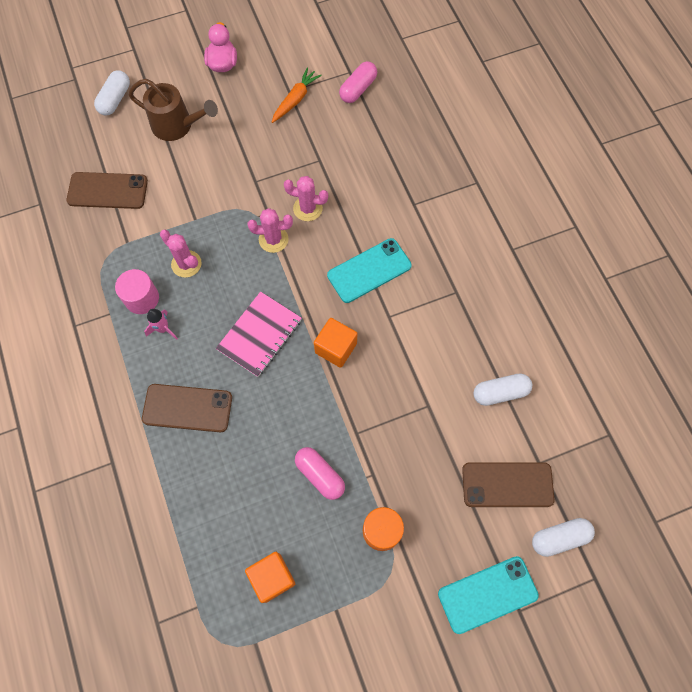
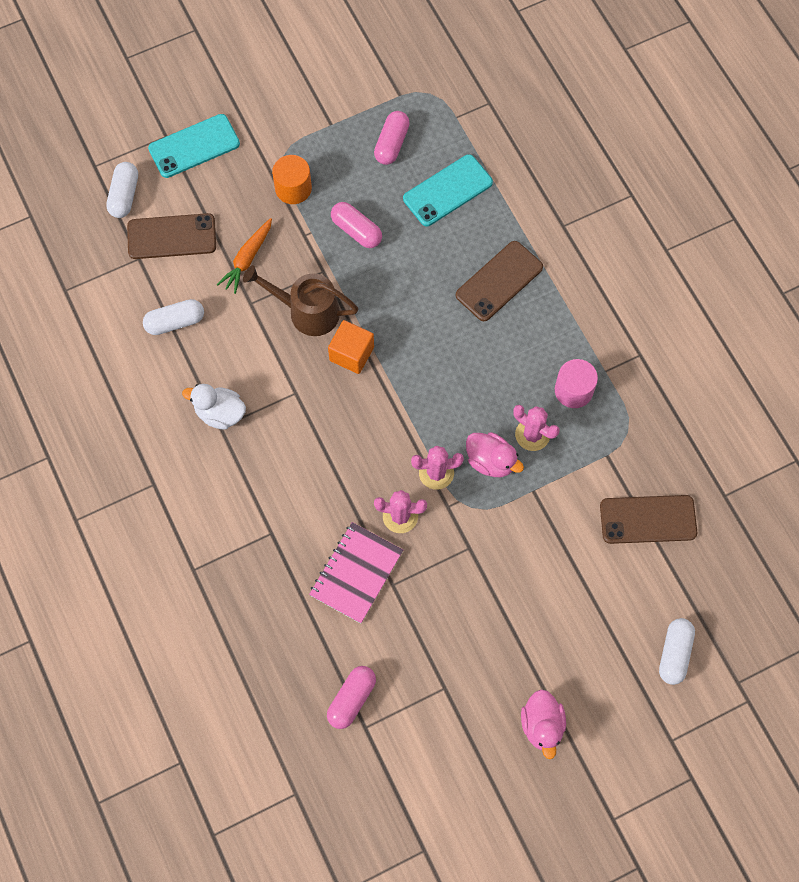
camera: 175 degrees right, 0 degrees up
brown watering can [128,79,218,141] -> brown watering can moved to [243,265,358,336]
brown phone [142,384,232,432] -> brown phone turned 45 degrees counterclockwise [456,241,543,321]
pink rocket [144,309,178,340] -> none
pink notebook [216,291,302,377] -> pink notebook moved to [309,522,403,624]
orange cube [245,552,295,603] -> pink capsule [374,111,410,165]
orange carrot [272,67,322,123] -> orange carrot moved to [217,218,272,294]
turquoise phone [327,238,412,303] -> turquoise phone moved to [403,154,493,226]
white capsule [532,518,595,557] -> white capsule turned 60 degrees counterclockwise [106,162,138,218]
none -> white duck [182,384,246,429]
none -> pink duck [466,432,524,477]

